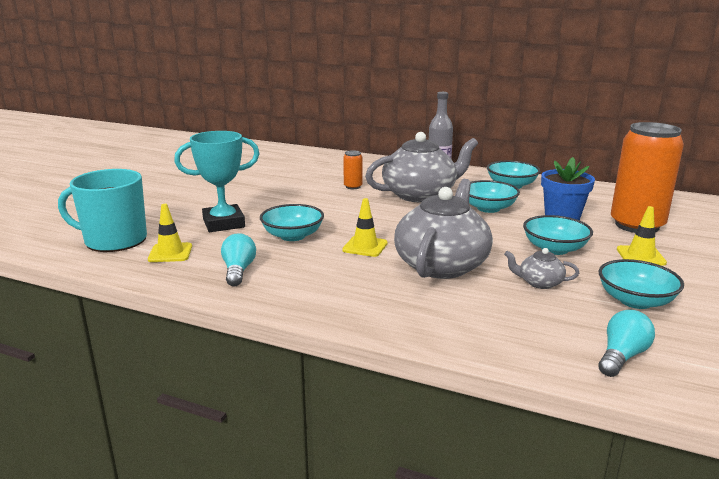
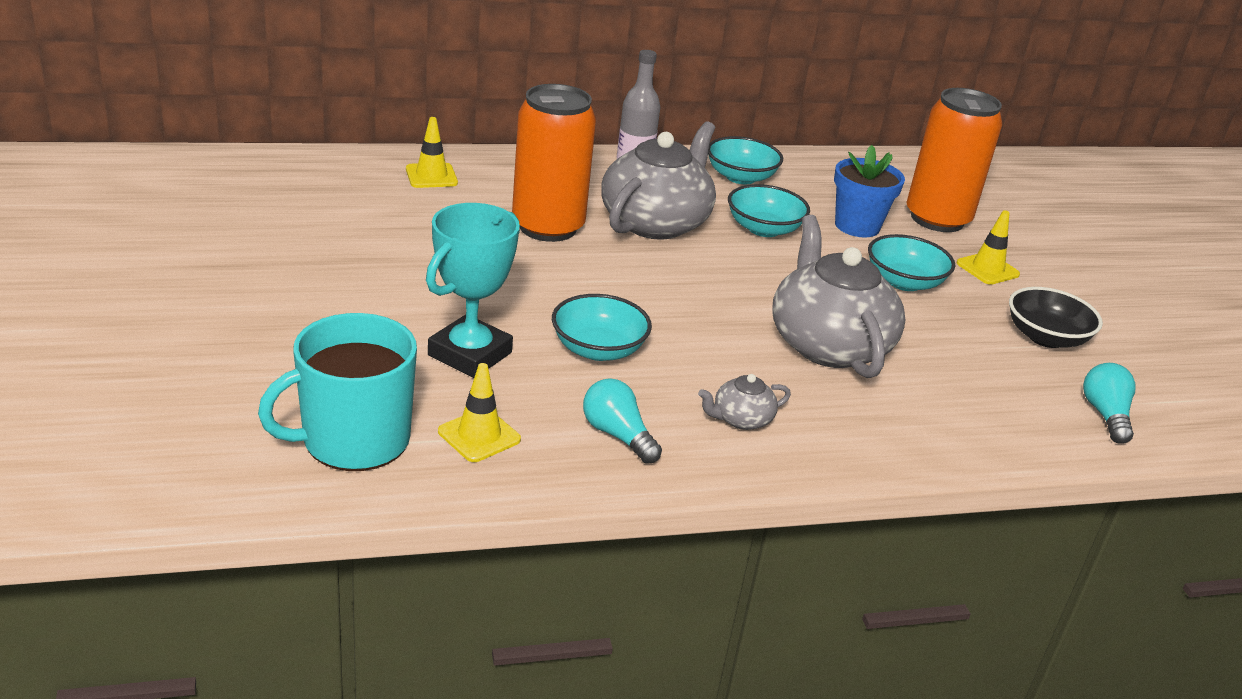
camera: 40 degrees left, 10 degrees up
yellow traffic cone [342,198,388,257] -> yellow traffic cone moved to [406,117,458,188]
orange can [343,150,362,189] -> orange can [512,84,596,242], size x2.40
grey teapot [504,248,579,289] -> grey teapot moved to [698,374,791,430]
turquoise bowl [599,259,684,309] -> black bowl [1009,287,1103,348]

